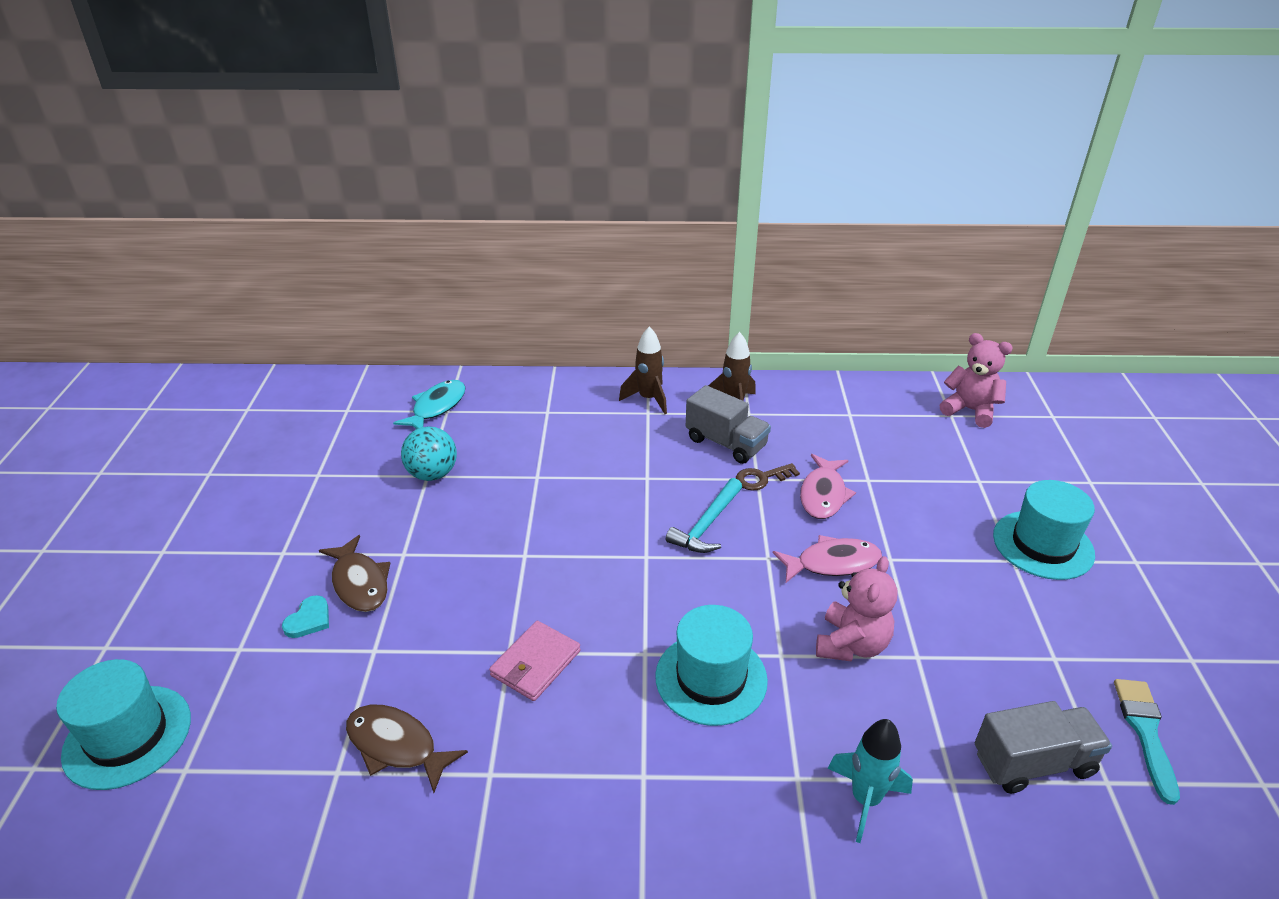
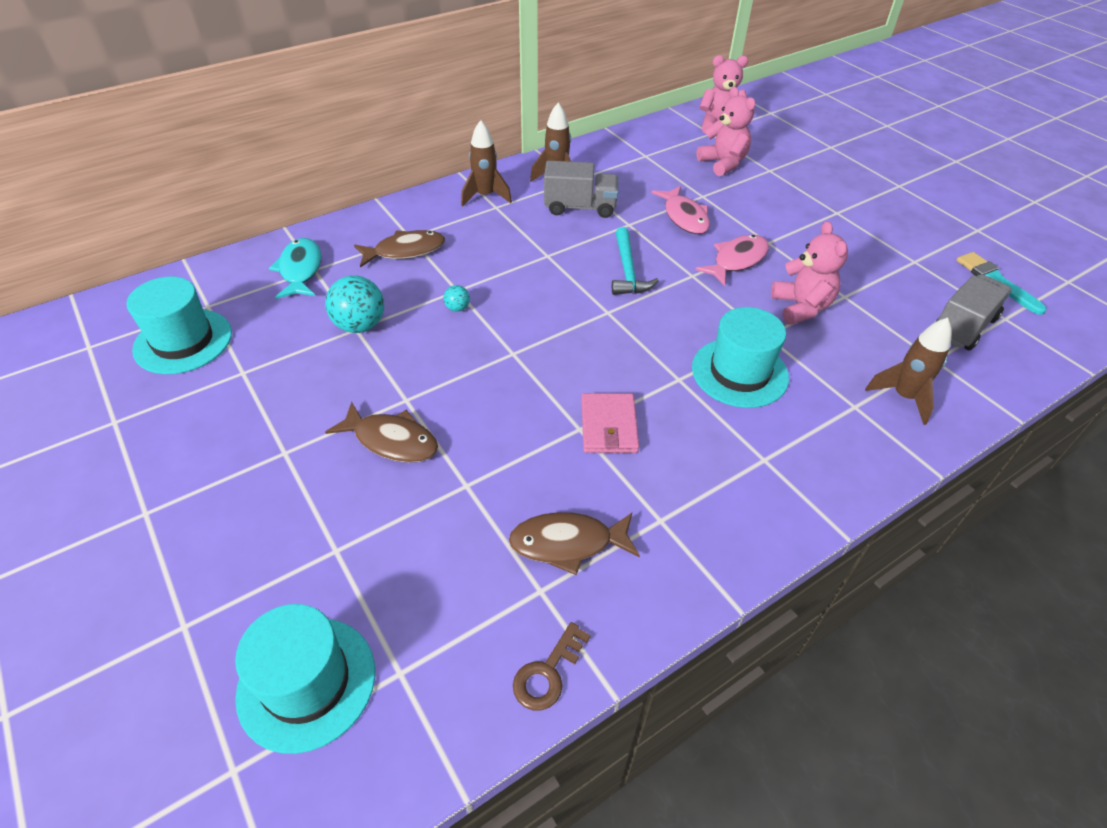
camera: 35 degrees left, 10 degrees up
turquoise heart [282,595,329,638] -> none
brown key [736,463,800,490] -> brown key moved to [513,622,591,711]
turquoise rocket [828,719,913,843] -> brown rocket [865,317,952,425]
turquoise hat [993,480,1095,580] -> turquoise hat moved to [127,277,232,374]
none -> brown fish [354,230,445,267]
none -> turquoise ball [443,285,470,312]
none -> pink teddy bear [696,87,755,176]

